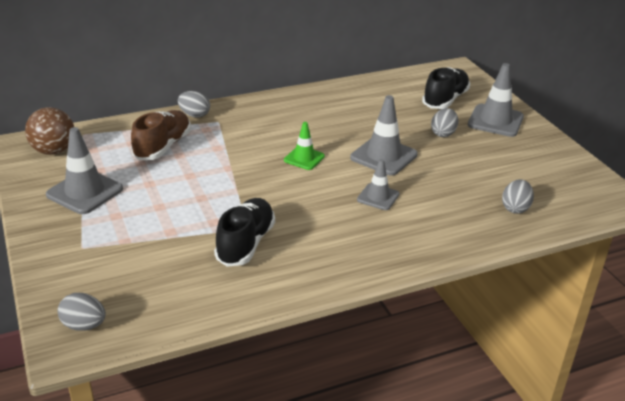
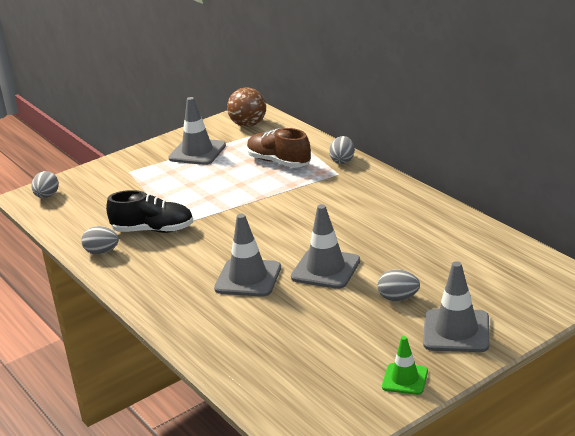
camera: 80 degrees right, 5 degrees down
brown shoe [131,110,191,160] -> brown shoe turned 150 degrees counterclockwise [247,128,311,168]
green traffic cone [284,122,325,170] -> green traffic cone moved to [382,336,428,395]
grey traffic cone [357,159,400,210] -> grey traffic cone [214,214,281,297], size x1.64
black shoe [422,67,470,109] -> none
grey egg [502,179,534,214] -> grey egg moved to [82,226,119,255]

